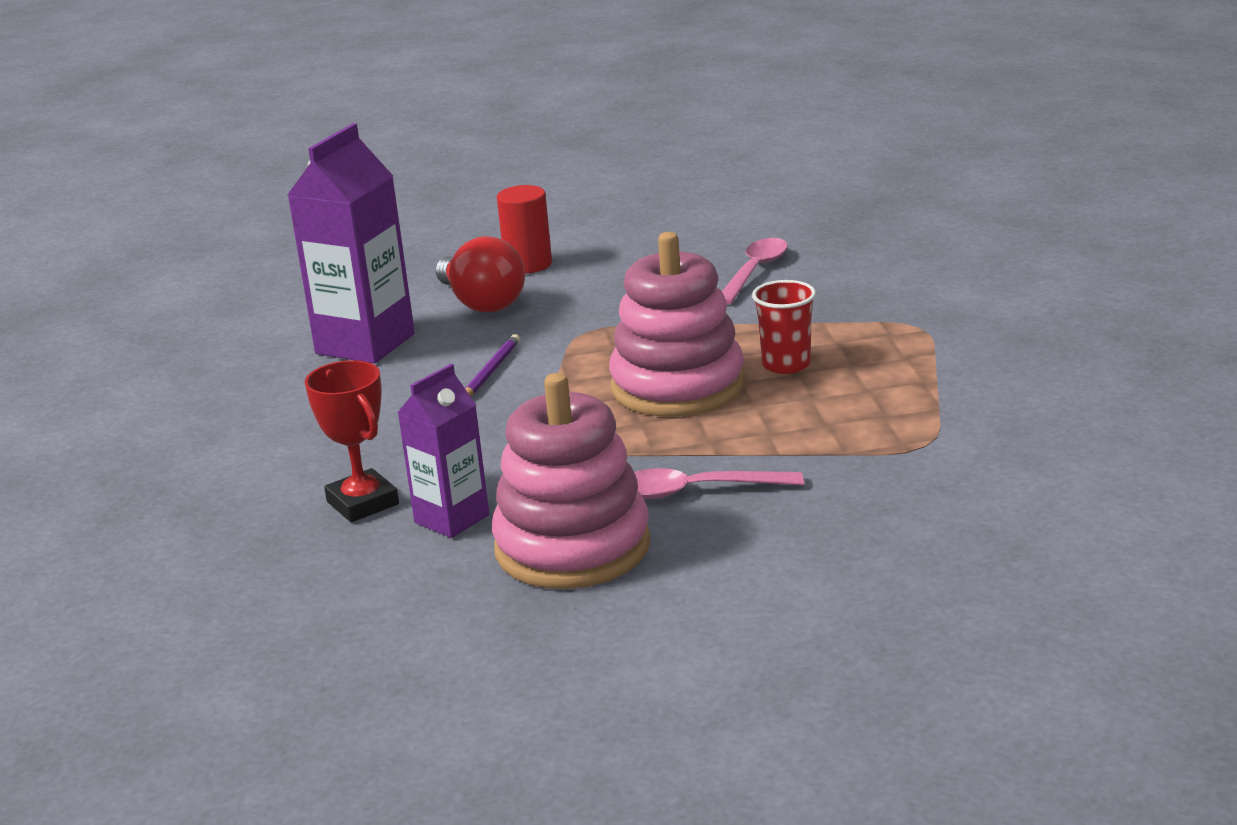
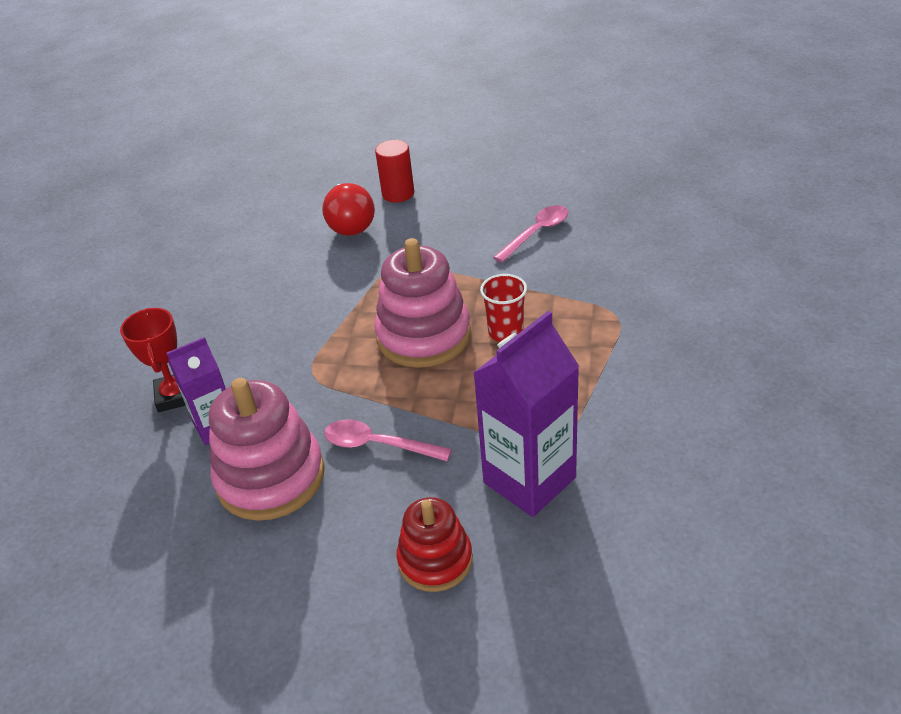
camera: 20 degrees right, 15 degrees up
purple carton [288,123,415,364] -> purple carton moved to [473,311,580,517]
purple pencil [465,334,520,397] -> none
none -> red stacking toy [397,497,473,592]

